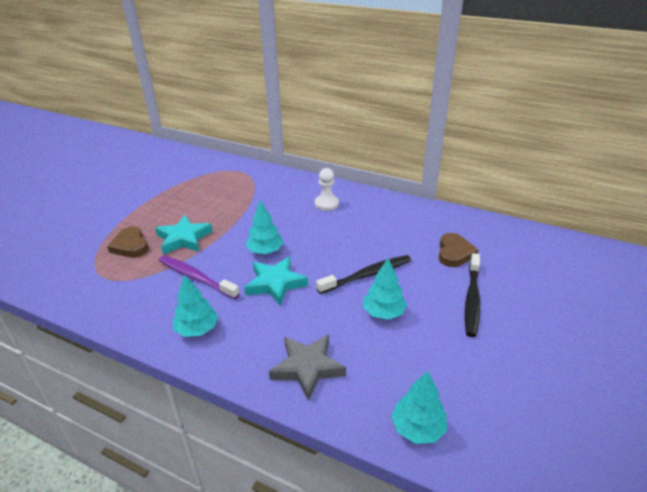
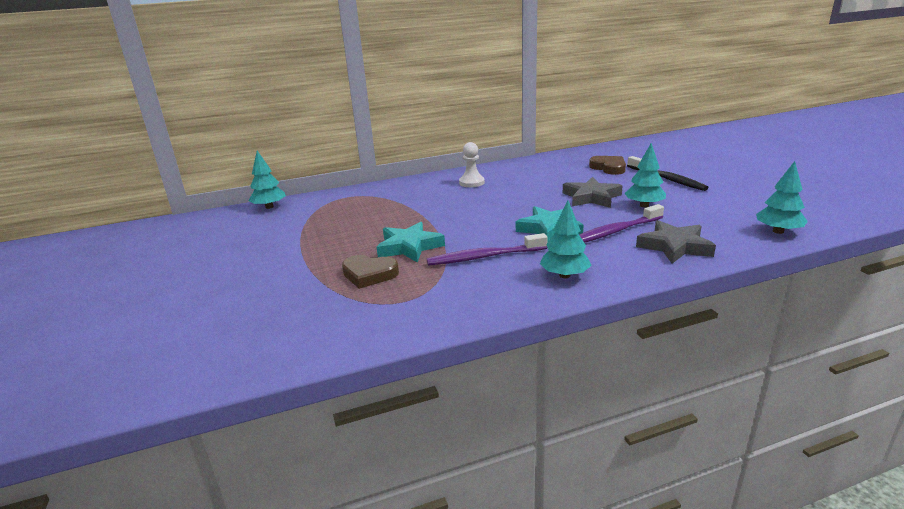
camera: 45 degrees left, 10 degrees down
turquoise tree [246,200,284,254] -> turquoise tree moved to [248,151,286,209]
black toothbrush [316,255,411,294] -> grey star [563,177,622,208]
none -> purple toothbrush [579,204,664,243]

